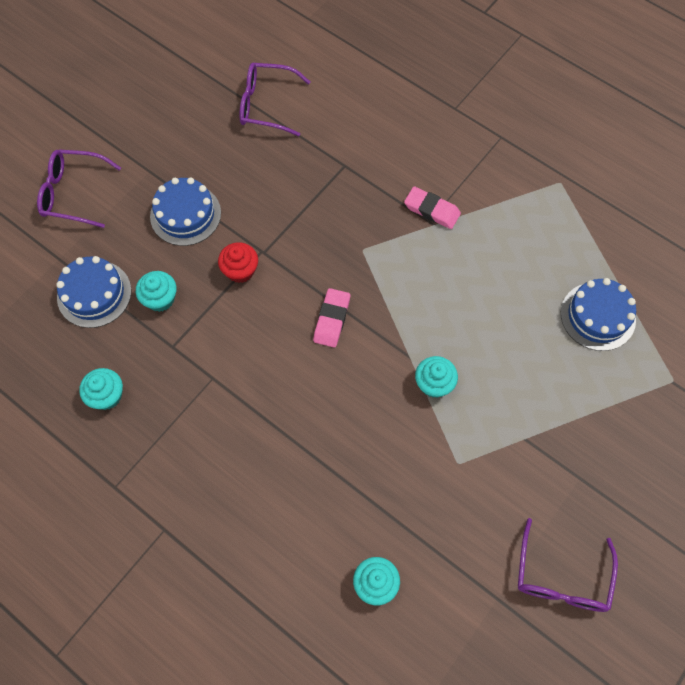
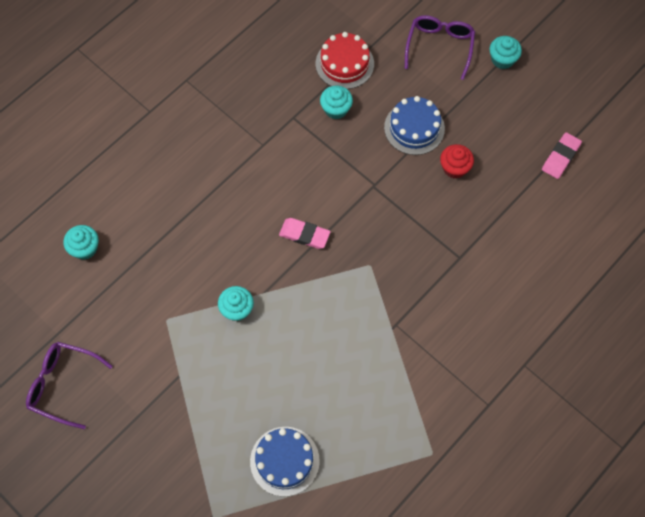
camera: 95 degrees right, 0 degrees up
blue cake [56,256,131,328] -> red cake [316,32,374,89]
turquoise cupcake [79,368,123,410] -> turquoise cupcake moved to [490,36,522,69]
red cupcake [218,242,258,283] -> red cupcake moved to [440,144,474,179]
purple glasses [240,62,310,136] -> none
pink eraser [404,186,461,229] -> pink eraser moved to [542,132,582,179]

